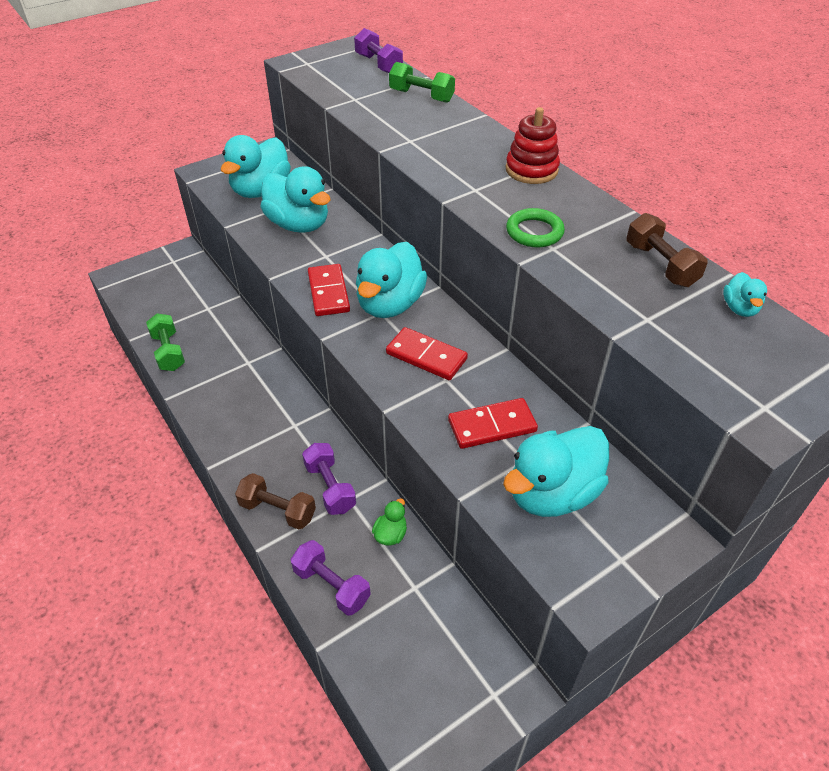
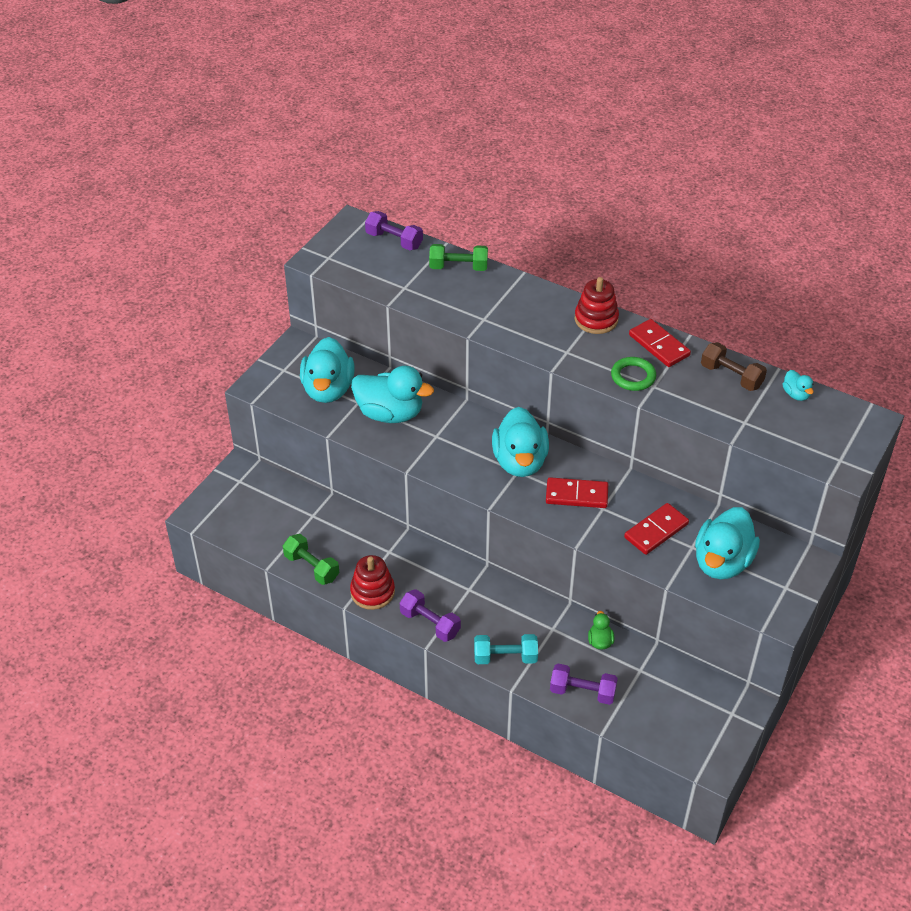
camera: 25 degrees left, 0 degrees up
brown dumbbell [235,473,316,529] -> turquoise dumbbell [474,634,538,664]
purple dumbbell [302,443,356,515] -> purple dumbbell moved to [400,589,461,642]
red domino [308,264,350,316] -> red domino moved to [629,319,691,367]
none -> red stacking toy [350,555,395,610]

